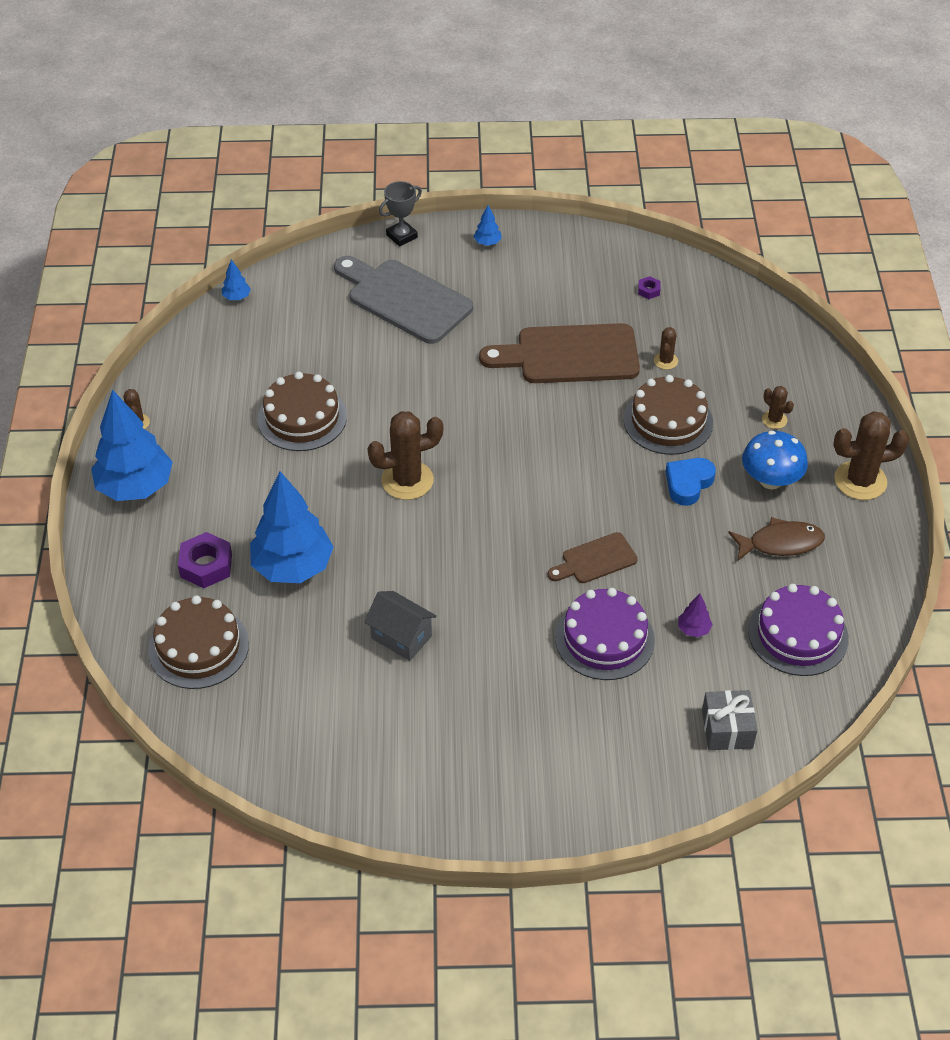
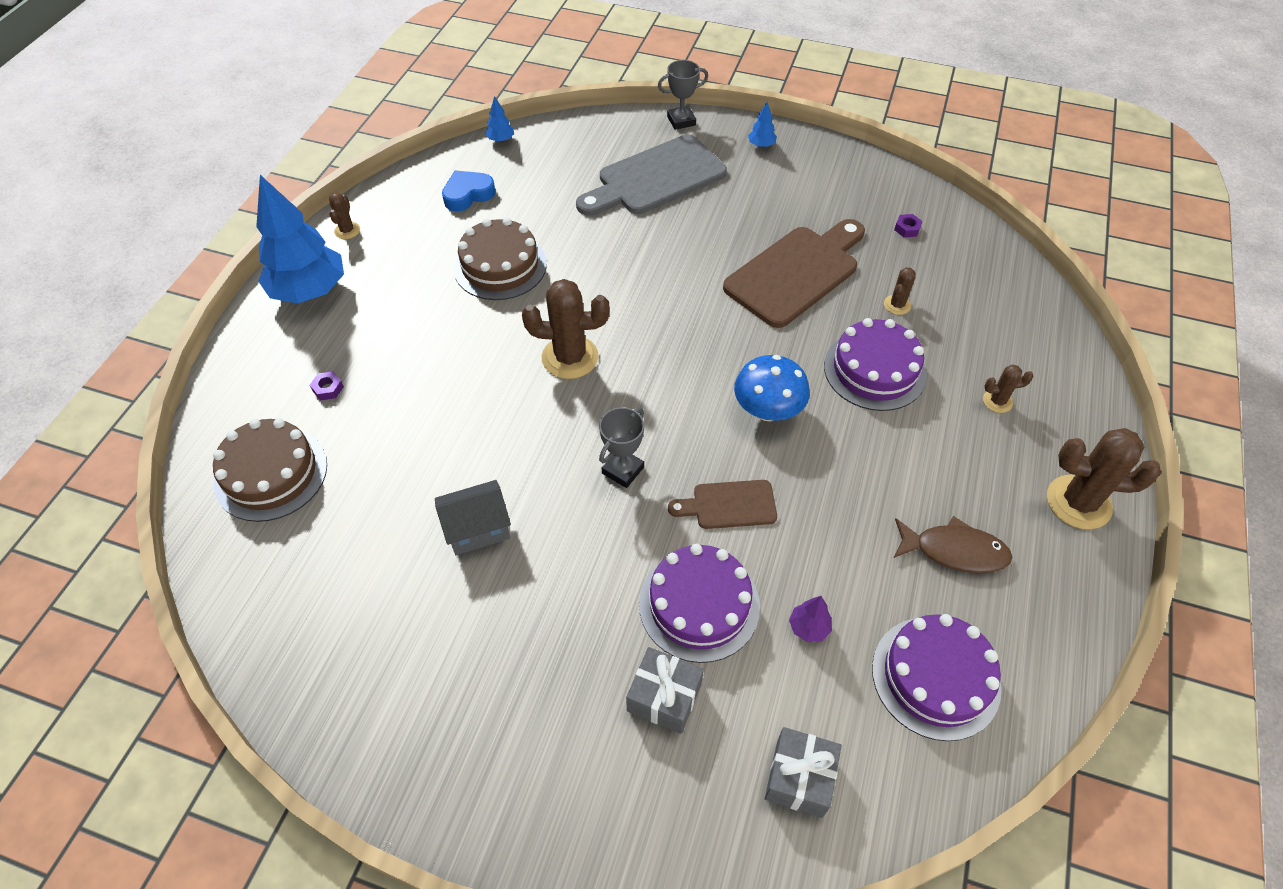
camera: 20 degrees right, 5 degrees up
purple nut [178,532,232,588] -> purple nut [310,371,344,401], size x0.51
blue tree [250,471,334,583] -> none
grey cutting board [334,256,473,344] -> grey cutting board turned 90 degrees counterclockwise [576,135,727,216]
grey house [364,591,437,661] -> grey house turned 75 degrees counterclockwise [435,480,511,555]
brown cutting board [479,323,640,383] -> brown cutting board turned 120 degrees clockwise [723,219,865,328]
brown cake [623,375,713,455] -> purple cake [824,318,927,411]
blue heart [666,458,716,506] -> blue heart moved to [442,170,495,211]
blue mushroom [742,431,808,489] -> blue mushroom moved to [734,355,810,421]
brown cactus [762,386,794,429] -> brown cactus turned 75 degrees counterclockwise [983,365,1034,413]
none -> grey trophy [599,407,644,488]
none -> grey gift [626,647,704,734]

